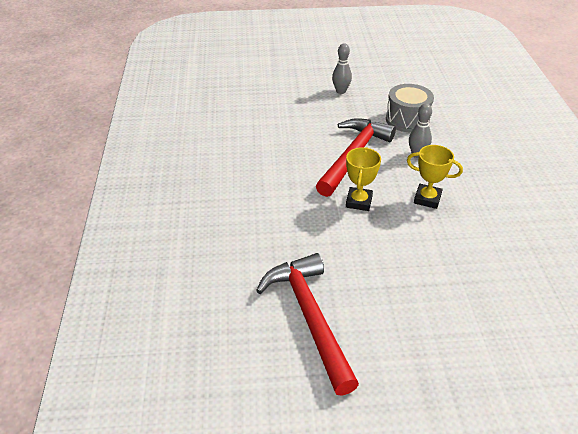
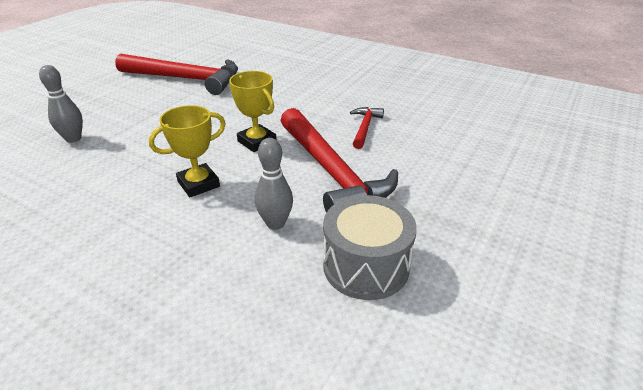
camera: 125 degrees right, 5 degrees down
grey bowling pin [332,43,352,94] -> grey bowling pin moved to [39,65,83,143]
none -> red hammer [350,107,384,149]

